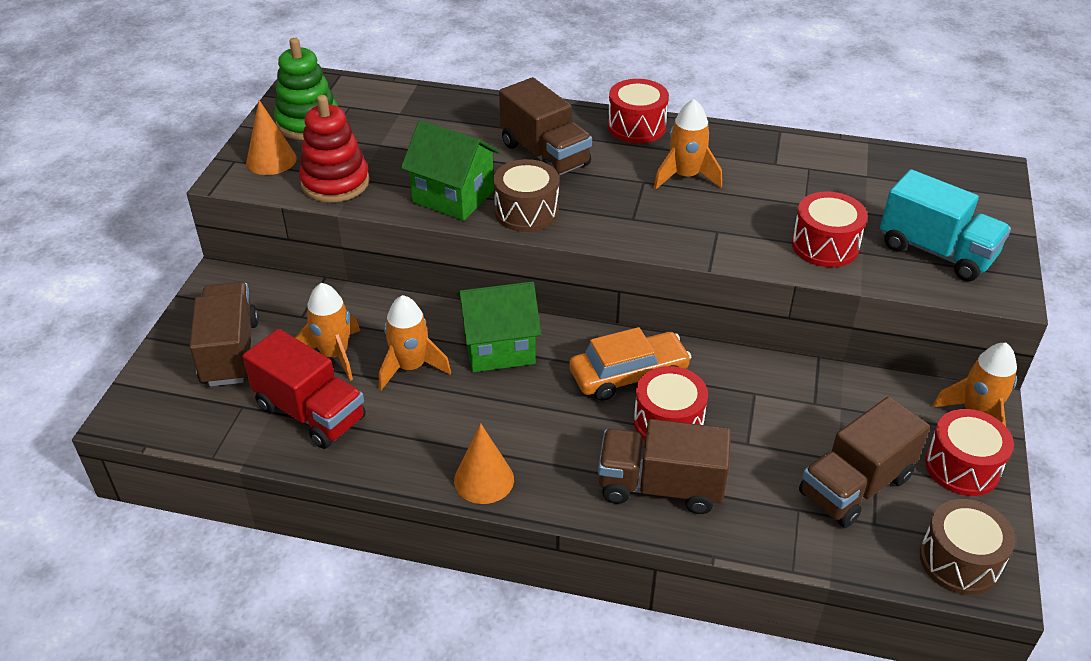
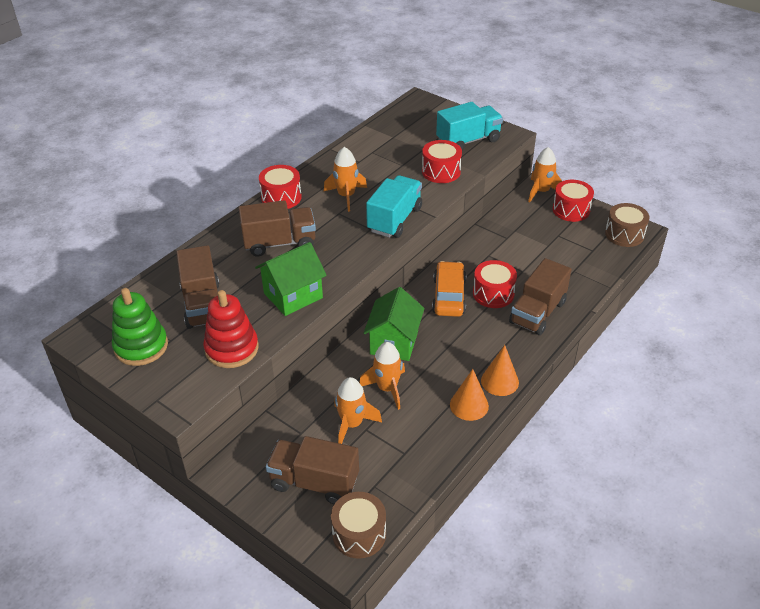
camera: 65 degrees left, 0 degrees up
red truck [243,329,366,449] -> none
orange cone [246,100,297,175] -> orange cone moved to [450,369,489,421]
brown drum [493,159,559,232] -> brown drum moved to [331,492,386,559]
brown truck [799,396,930,528] -> brown truck moved to [176,245,219,329]
none -> turquoise truck [366,175,422,238]

